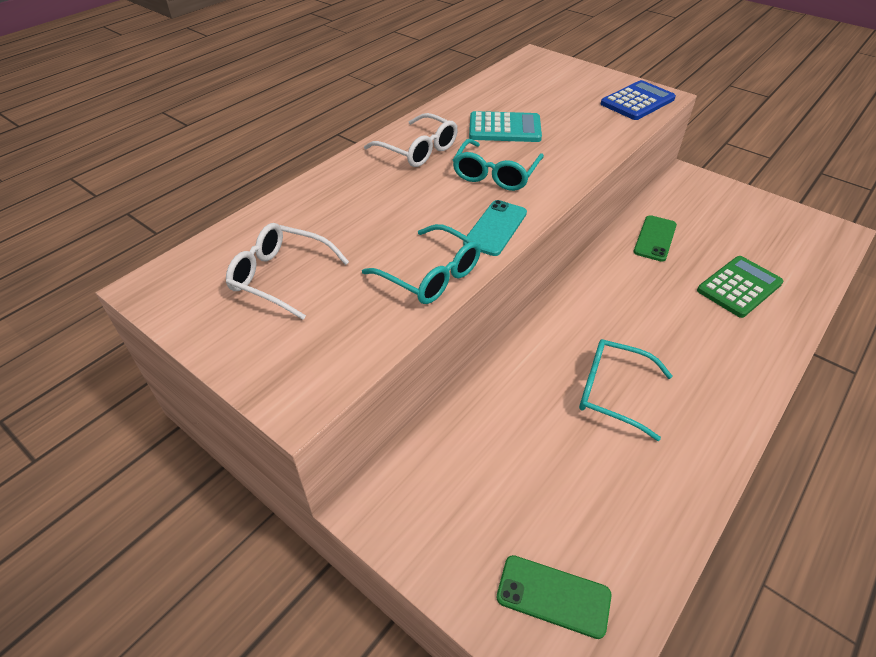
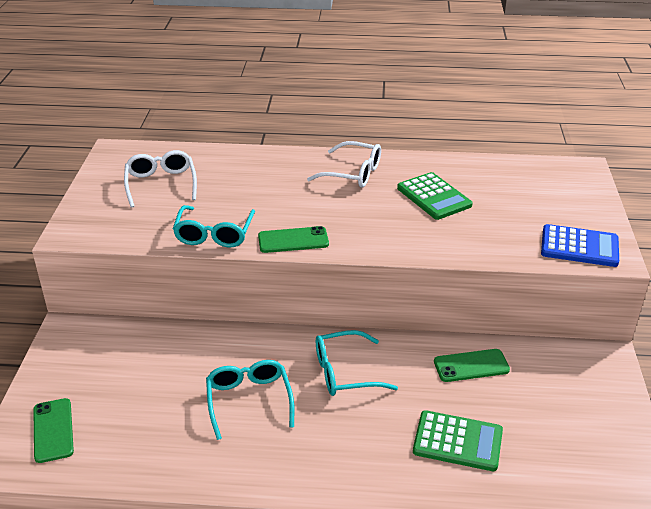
camera: 55 degrees right, 10 degrees down
white glasses [364,113,458,167] -> white glasses turned 75 degrees counterclockwise [307,141,381,188]
turquoise glasses [453,139,544,191] -> turquoise glasses moved to [316,330,398,396]
turquoise phone [463,200,527,256] -> green phone [258,226,329,253]
turquoise calculator [469,111,542,142] -> green calculator [397,172,473,220]

